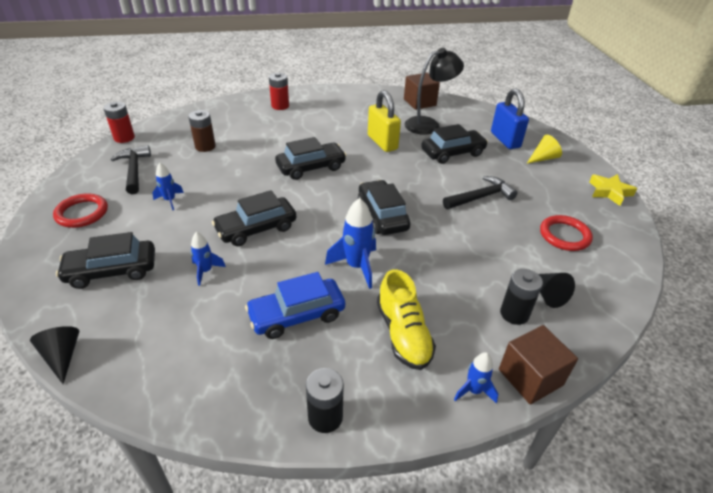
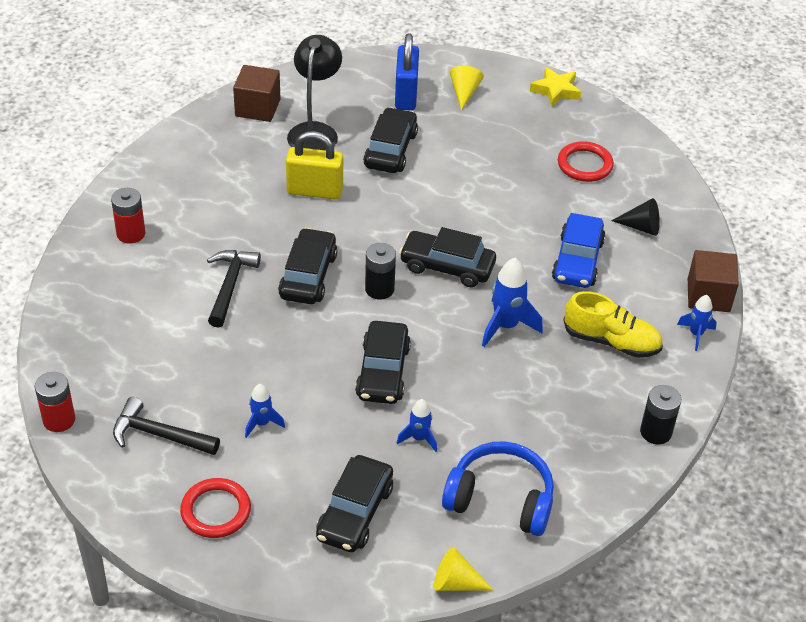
camera: 55 degrees left, 5 degrees up
black cone [30,326,80,384] -> yellow cone [434,547,493,591]
brown battery [188,110,216,152] -> none
blue car [245,272,345,339] -> blue car moved to [552,213,606,288]
black hammer [443,176,518,209] -> black hammer moved to [207,250,261,328]
blue padlock [491,88,529,149] -> blue padlock turned 75 degrees clockwise [395,33,419,110]
black battery [500,269,543,325] -> black battery moved to [365,243,396,299]
none -> blue headphones [442,441,554,536]

